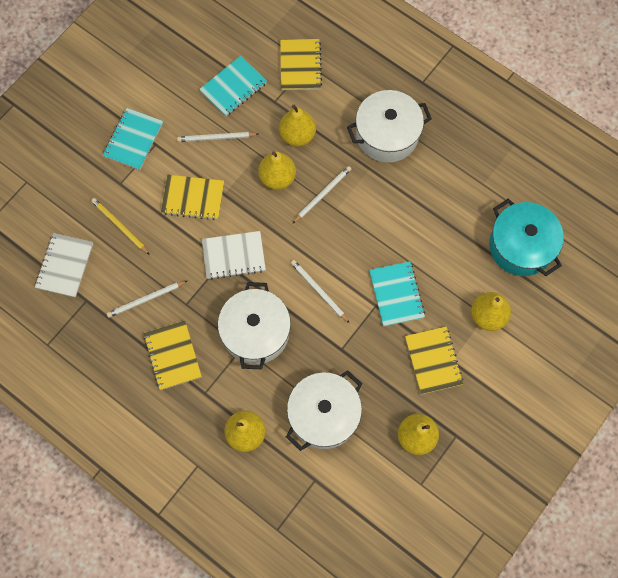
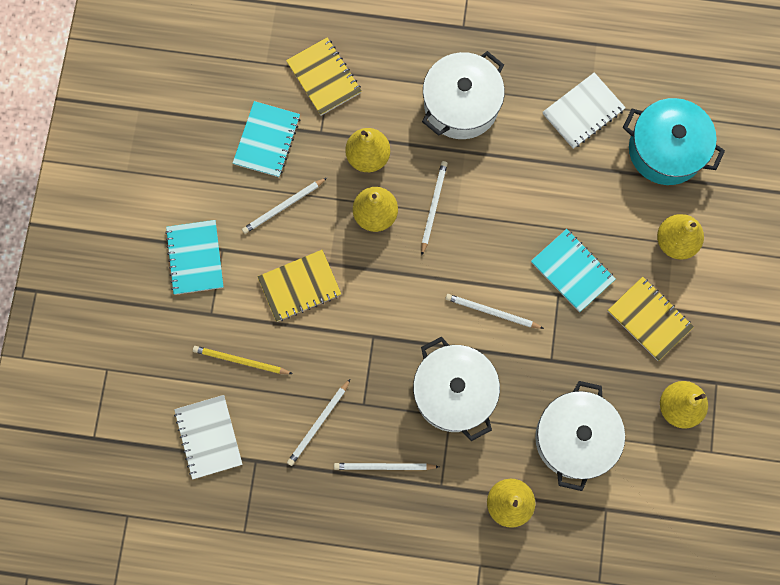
camera: 30 degrees left, 5 degrees up
yellow notebook [143,321,202,390] -> white pencil [334,463,439,470]
white notebook [202,231,266,279] -> white notebook moved to [543,72,626,149]

